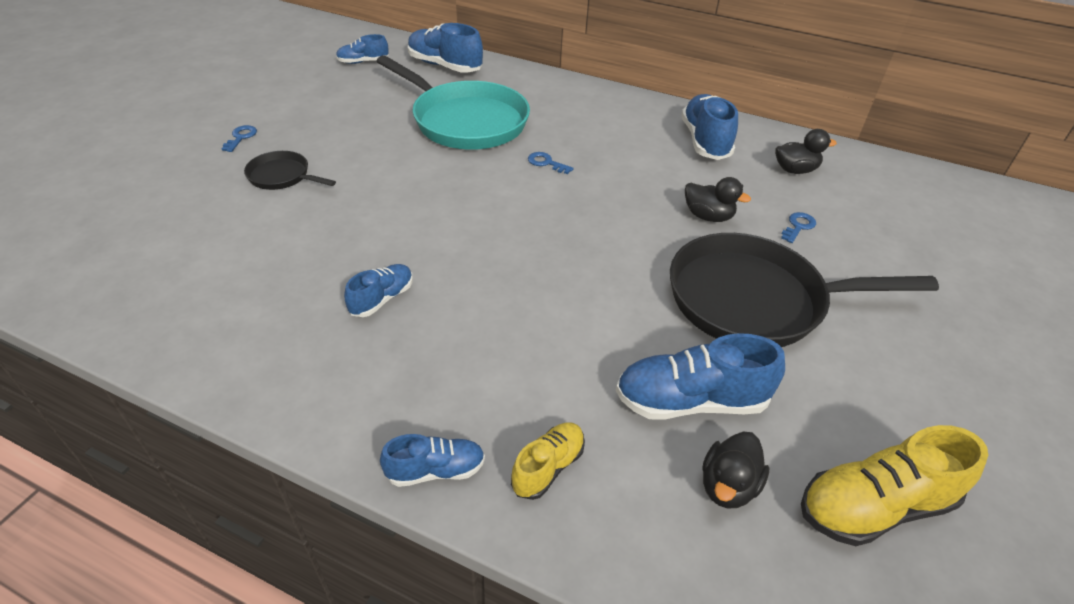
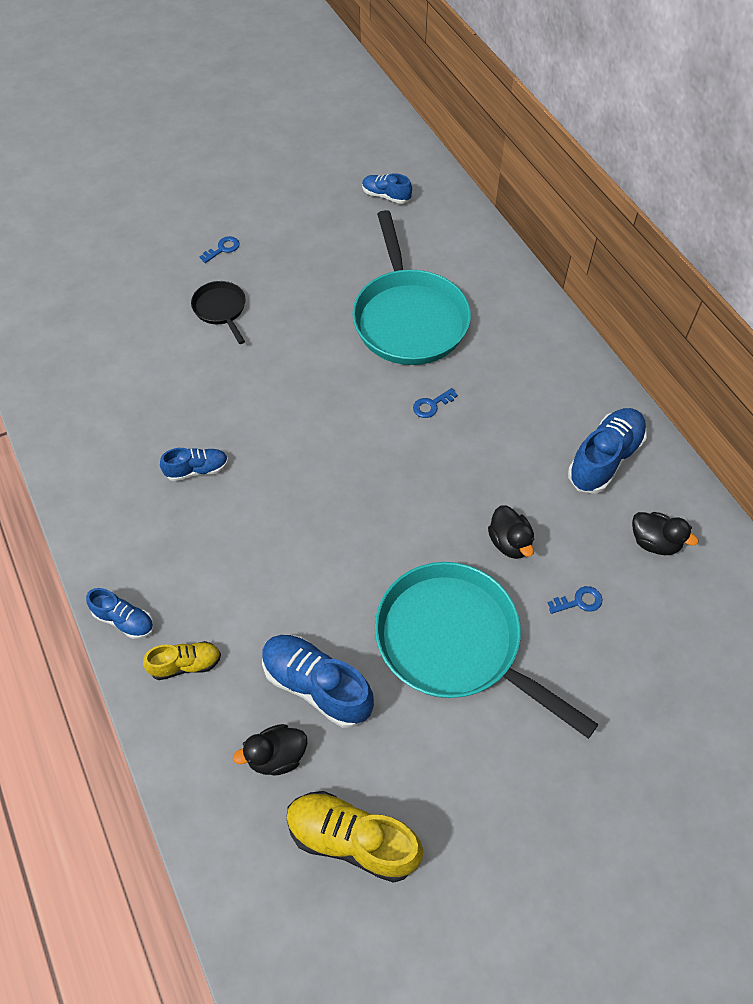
camera: 40 degrees right, 15 degrees up
blue shoe [408,23,483,73] -> none
blue key [528,152,574,174] -> blue key turned 105 degrees counterclockwise [413,388,458,418]
black pan [670,233,939,347] -> turquoise pan [375,562,599,739]

